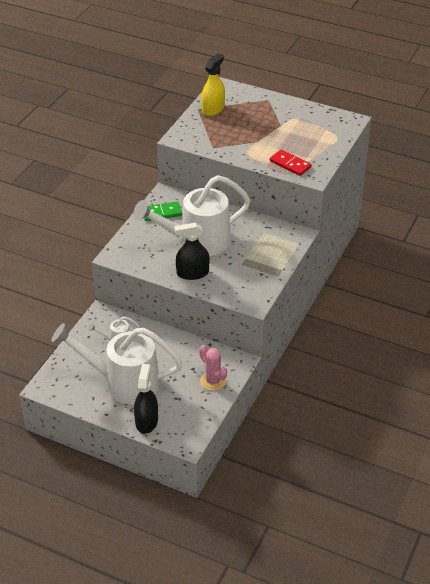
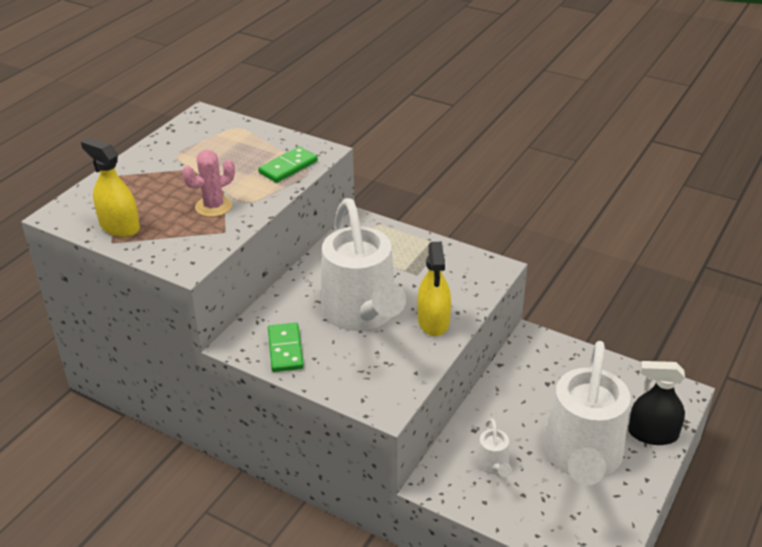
camera: 85 degrees left, 5 degrees down
black spray bottle [175,223,210,280] -> yellow spray bottle [418,241,451,336]
pink cactus [199,345,227,391] -> pink cactus moved to [182,150,235,217]
red domino [270,150,312,176] -> green domino [258,146,318,183]

